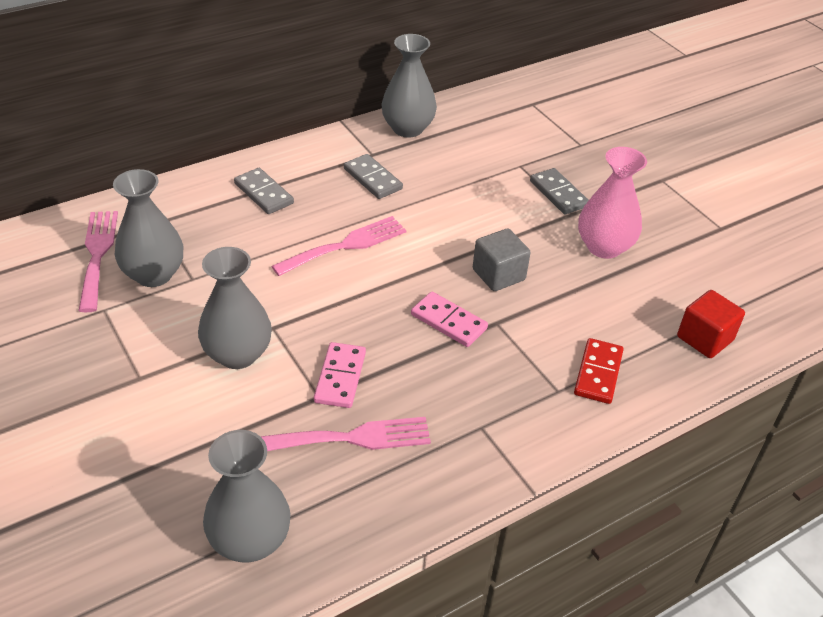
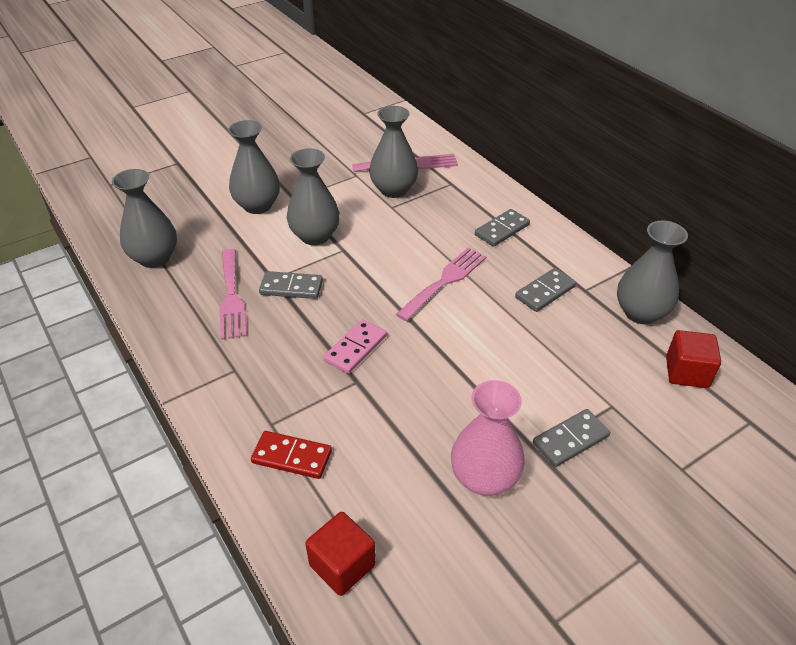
camera: 90 degrees right, 0 degrees up
pink fork [272,216,406,276] -> pink fork turned 105 degrees counterclockwise [396,248,487,321]
pink domino [314,342,366,408] -> grey domino [259,271,323,299]
grey cube [473,229,531,291] -> none
none -> grey vase [228,120,280,214]
none -> red cube [666,330,721,388]

